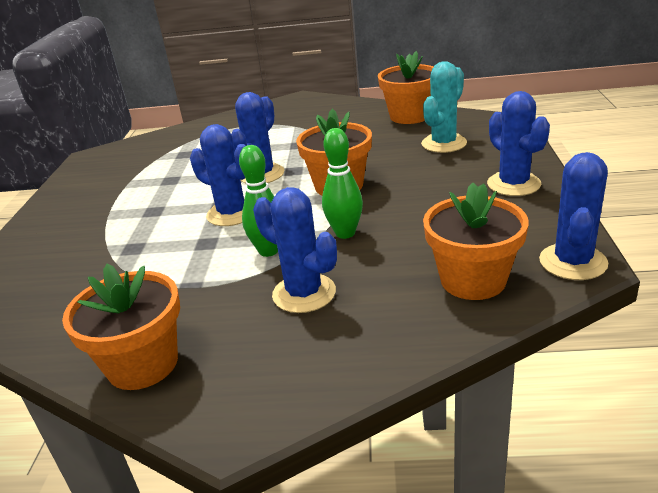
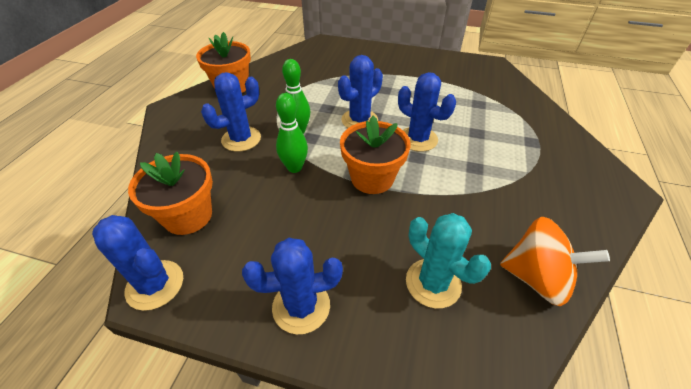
camera: 100 degrees right, 15 degrees up
orange flower pot [378,51,434,124] -> orange spinning top [500,217,610,306]

